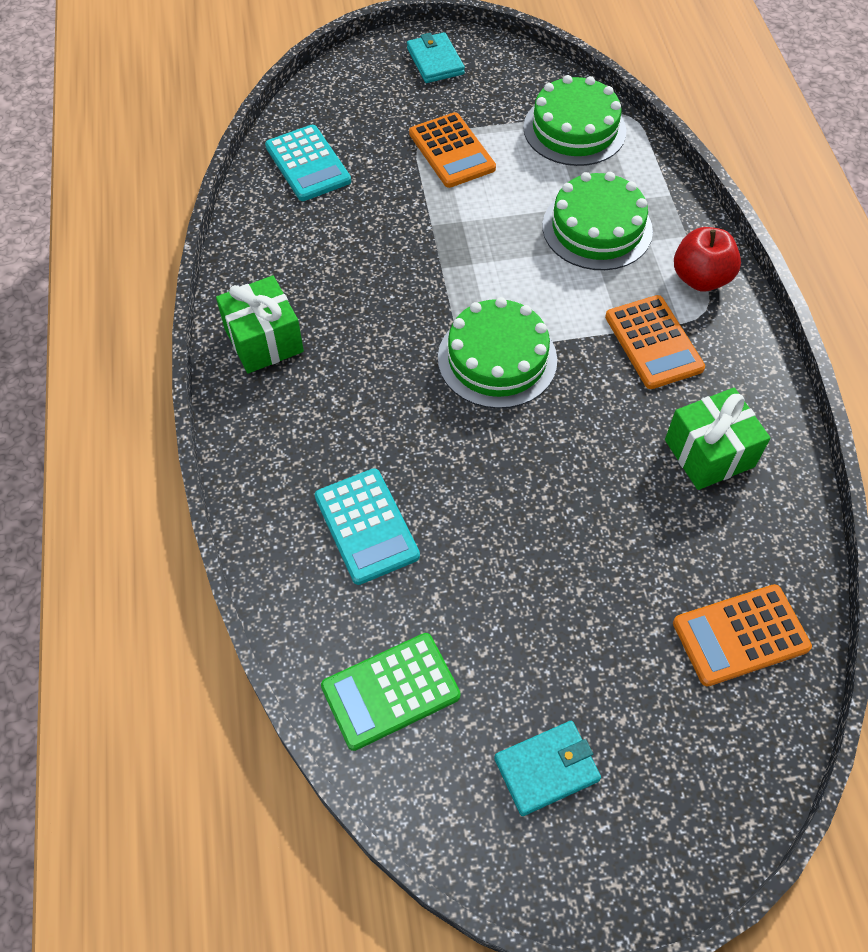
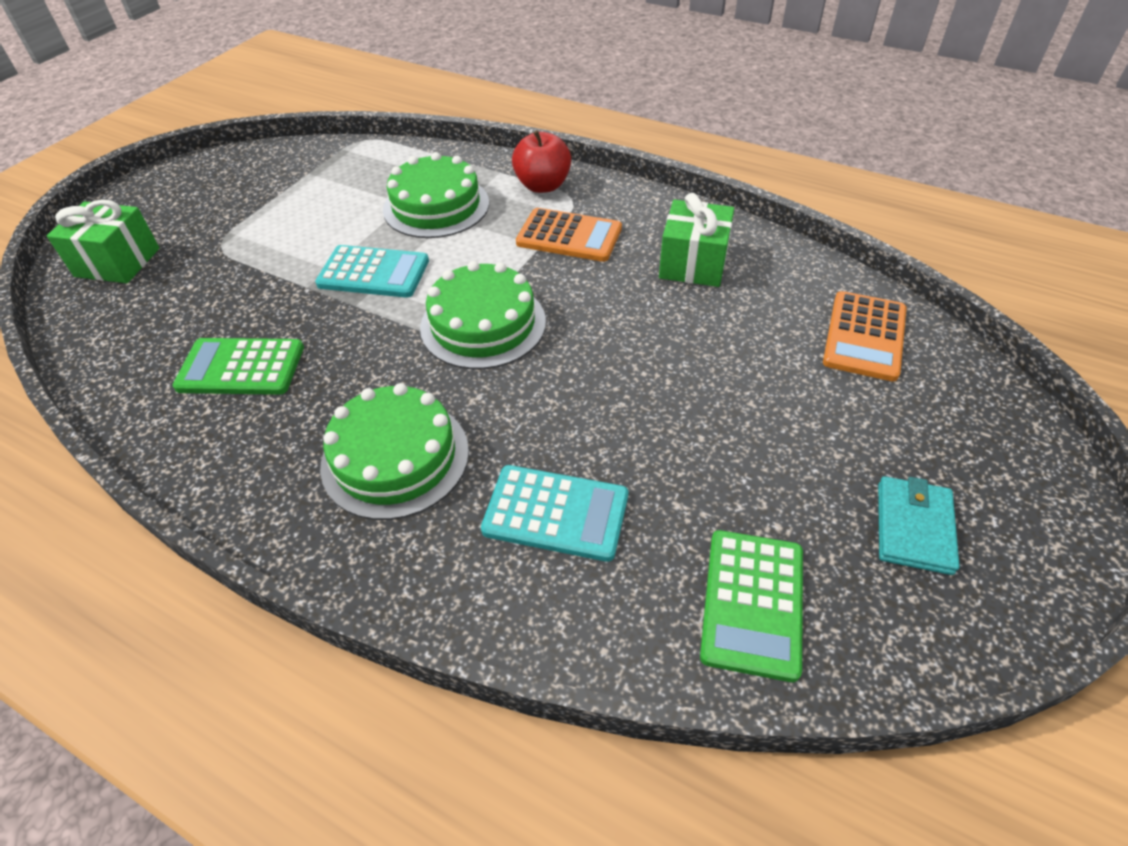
camera: 50 degrees left, 10 degrees down
green gift [216,276,304,374] -> green gift moved to [47,199,160,283]
turquoise calculator [265,125,351,201] -> turquoise calculator moved to [315,245,429,298]
turquoise wallet [407,32,465,83] -> none
orange calculator [409,112,496,188] -> none
green cake [523,75,627,166] -> green cake moved to [320,383,469,520]
none -> green calculator [173,338,304,395]

